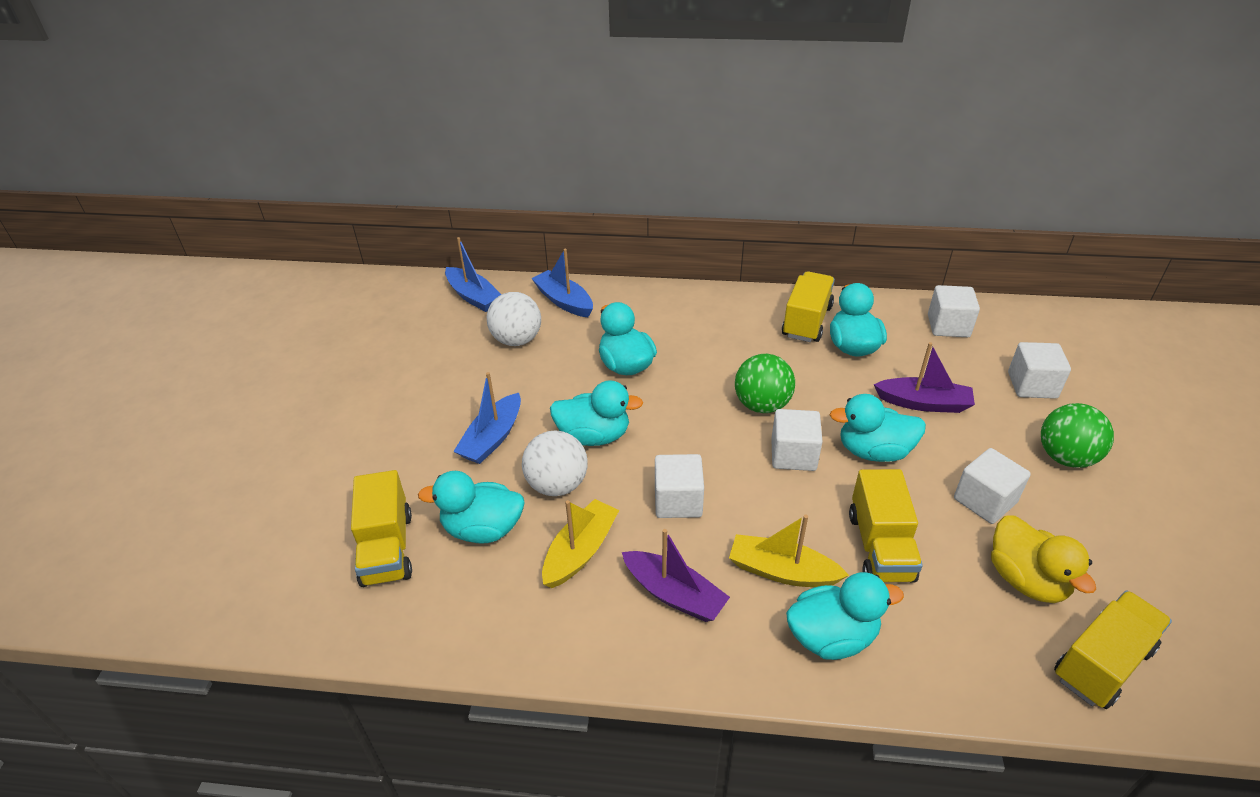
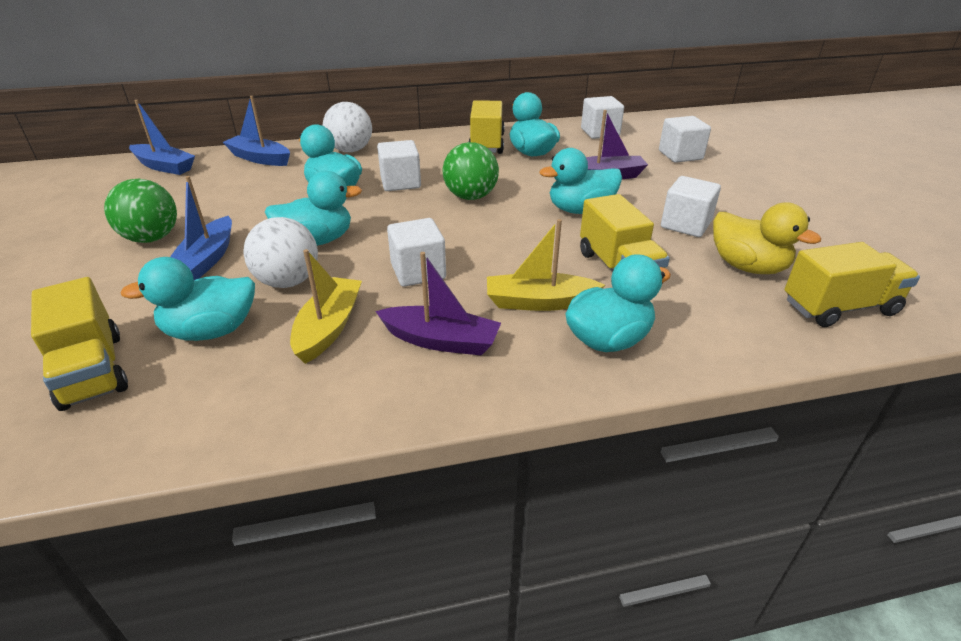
camera: 20 degrees left, 5 degrees down
white ball [487,292,541,346] -> white ball moved to [323,102,372,152]
white cube [771,409,823,471] -> white cube moved to [377,140,421,191]
green ball [1041,403,1114,468] -> green ball moved to [104,179,177,243]
yellow truck [1054,590,1172,709] -> yellow truck turned 45 degrees clockwise [785,242,920,327]

